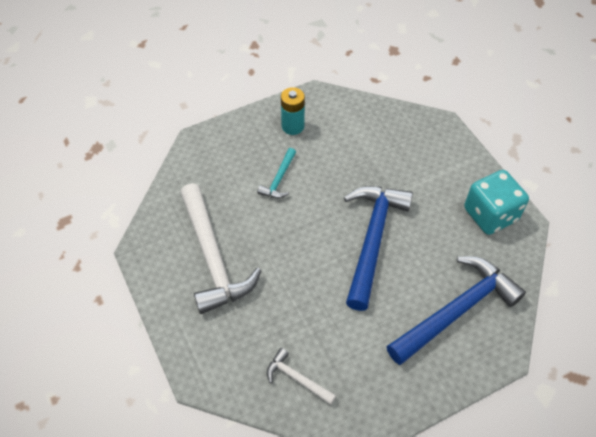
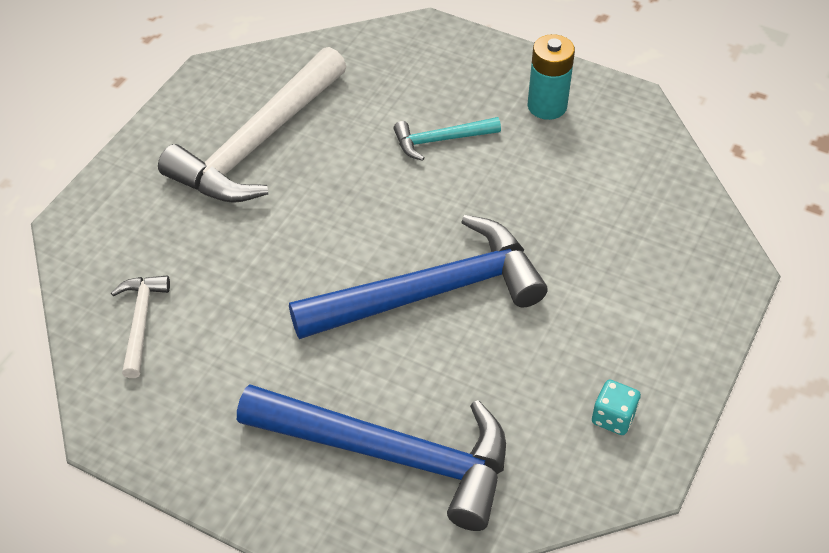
camera: 55 degrees right, 5 degrees down
turquoise dice [464,170,529,235] -> turquoise dice [592,380,641,435], size x0.45

